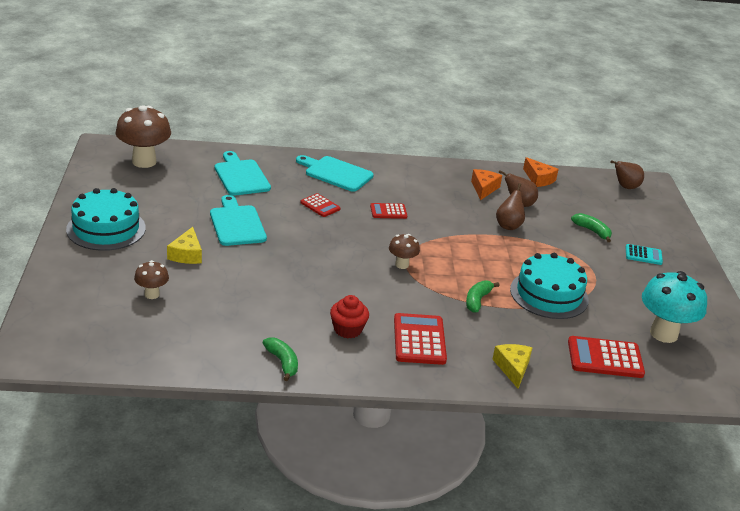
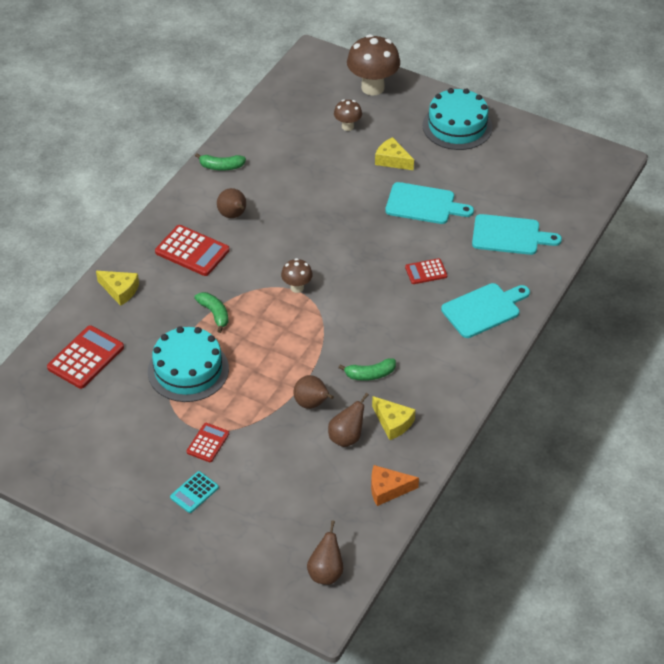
camera: 125 degrees right, 15 degrees up
brown mushroom [115,105,171,168] -> brown mushroom moved to [347,34,400,96]
red cupcake [330,295,369,338] -> brown pear [217,188,246,218]
red calculator [370,203,407,219] -> red calculator moved to [187,423,229,462]
orange cheese [471,169,502,200] -> yellow cheese [372,396,415,440]
green banana [571,213,612,242] -> green banana moved to [339,358,396,381]
turquoise mushroom [642,271,707,343] -> none

